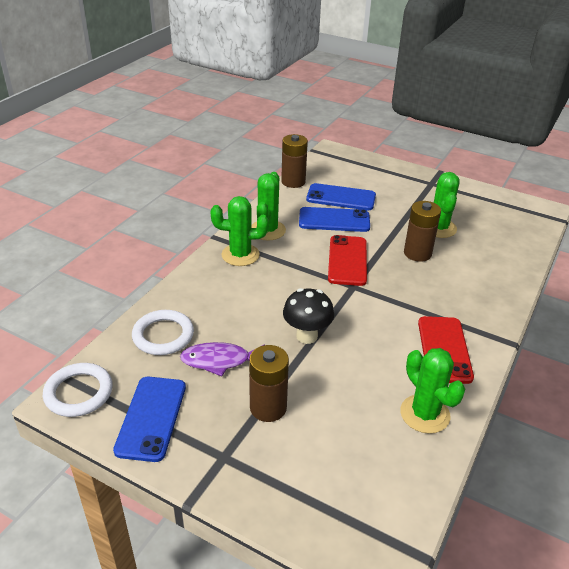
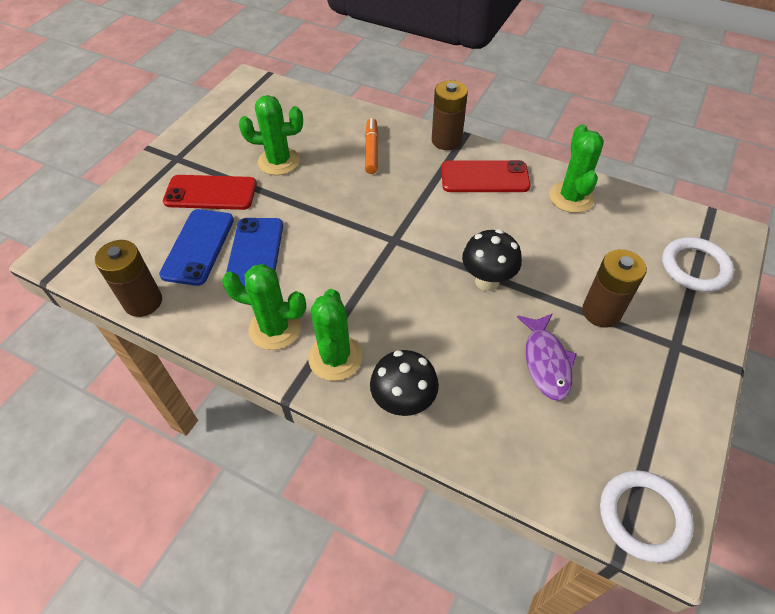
camera: 90 degrees left, 15 degrees up
blue phone [113,377,186,462] -> none
white ring [132,310,194,355] -> white ring moved to [662,237,734,292]
red phone [328,235,367,286] -> red phone moved to [163,175,257,210]
green cactus [400,348,465,434] -> green cactus turned 60 degrees counterclockwise [549,124,604,213]
brown battery [404,201,441,262] -> brown battery moved to [432,80,468,150]
none -> orange marker [365,118,378,174]
none -> black mushroom [370,350,439,416]

